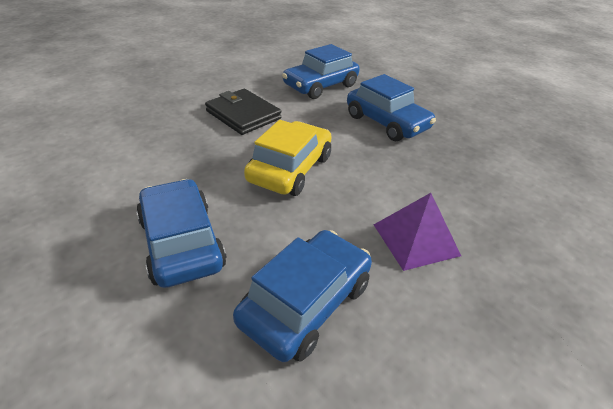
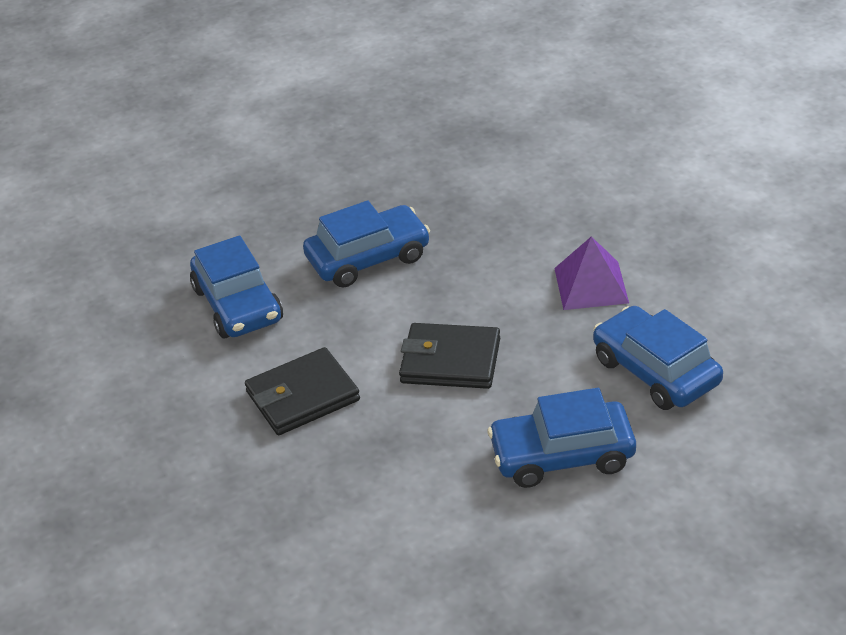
camera: 70 degrees left, 0 degrees up
yellow car [244,120,332,196] -> black wallet [399,323,500,389]

